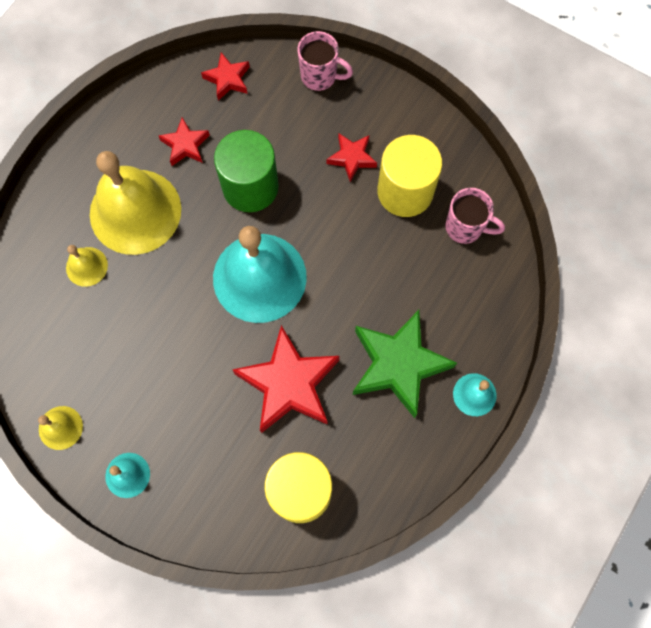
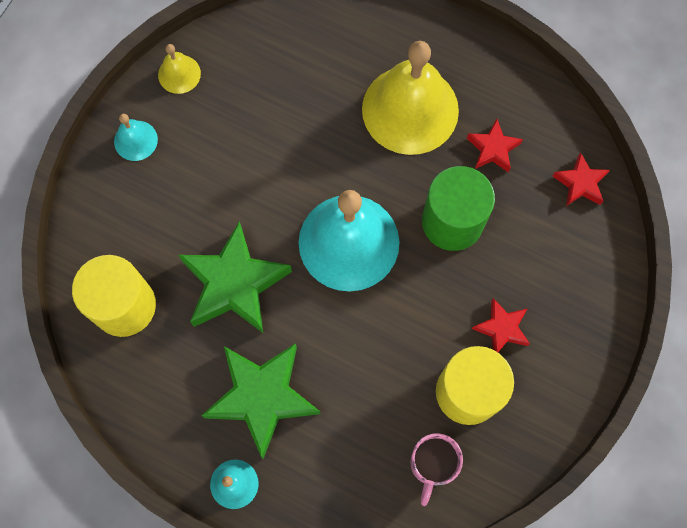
camera: 85 degrees right, 0 degrees up
yellow bell [66,245,108,287] -> none
red star [232,325,339,433] -> green star [178,221,292,333]
pink mug [298,31,353,91] -> none

